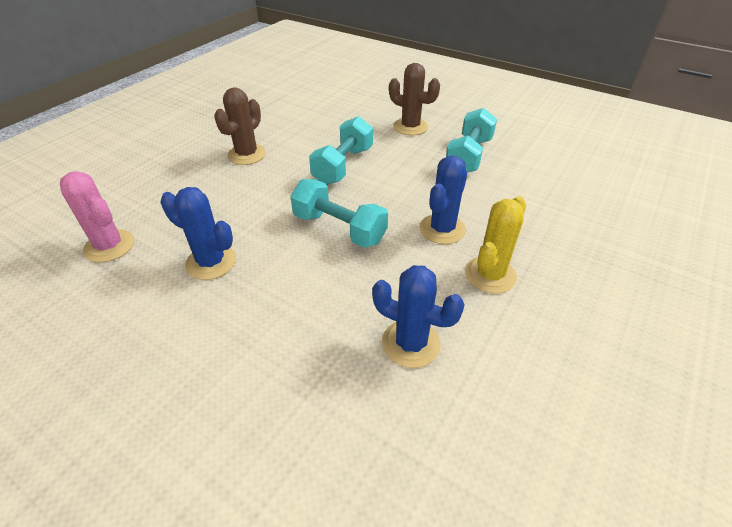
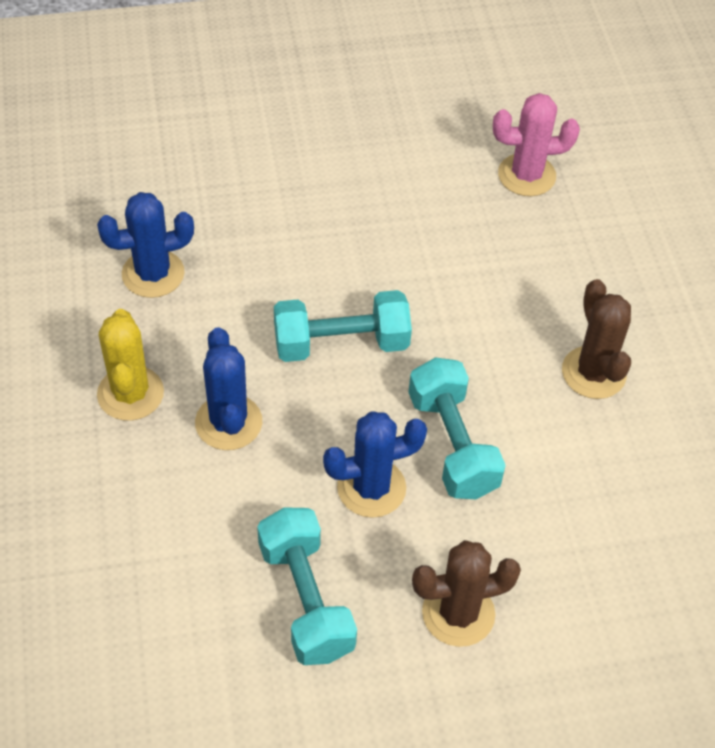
camera: 135 degrees right, 10 degrees up
blue cactus [160,187,236,280] -> blue cactus moved to [323,411,427,518]

